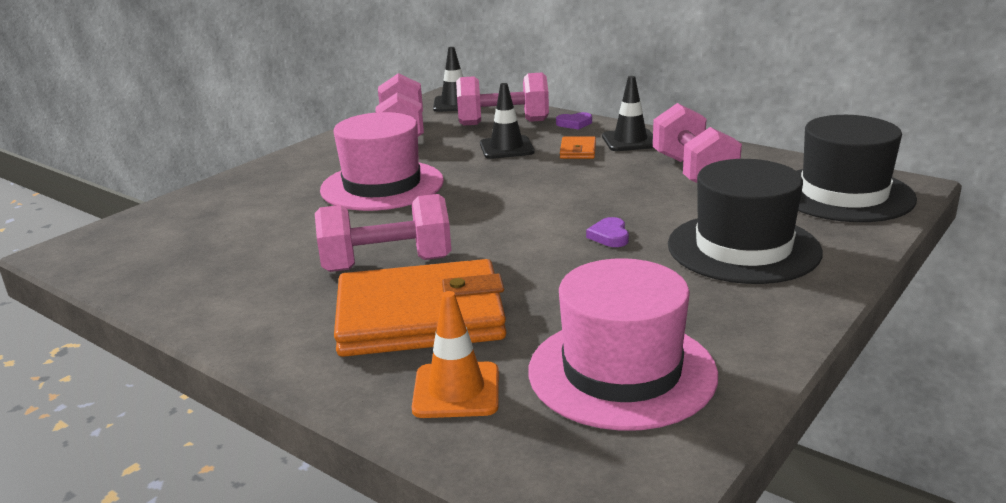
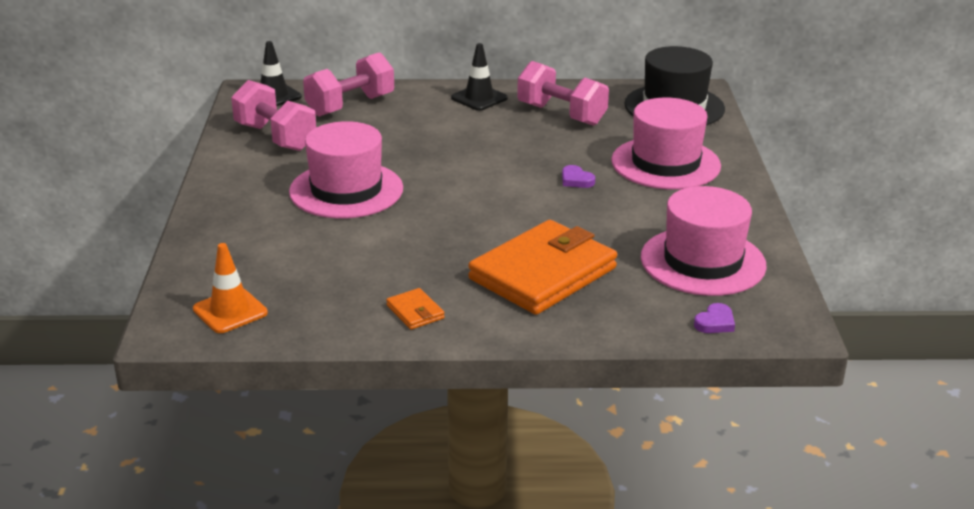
camera: 40 degrees left, 5 degrees up
pink dumbbell [315,194,451,272] -> none
orange traffic cone [412,291,499,418] -> orange traffic cone moved to [193,243,268,333]
black traffic cone [480,83,535,159] -> none
purple heart [556,112,592,130] -> purple heart moved to [694,303,735,333]
orange wallet [560,137,596,159] -> orange wallet moved to [386,288,445,330]
black hat [668,159,823,284] -> pink hat [611,97,721,190]

